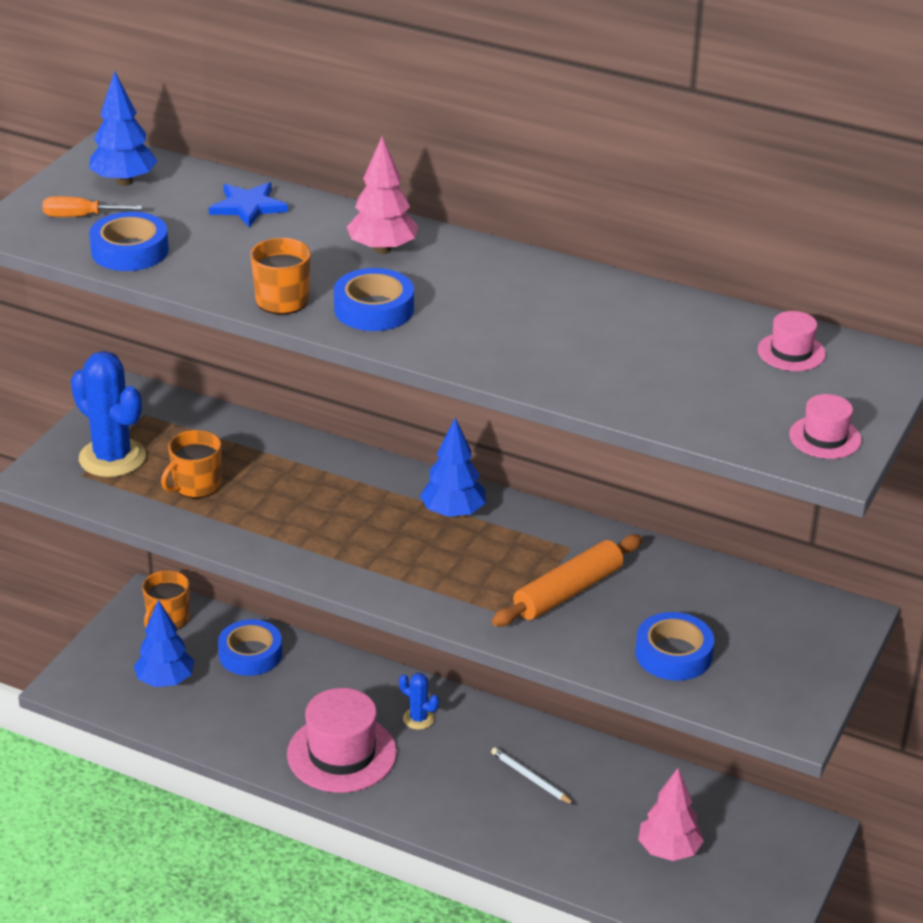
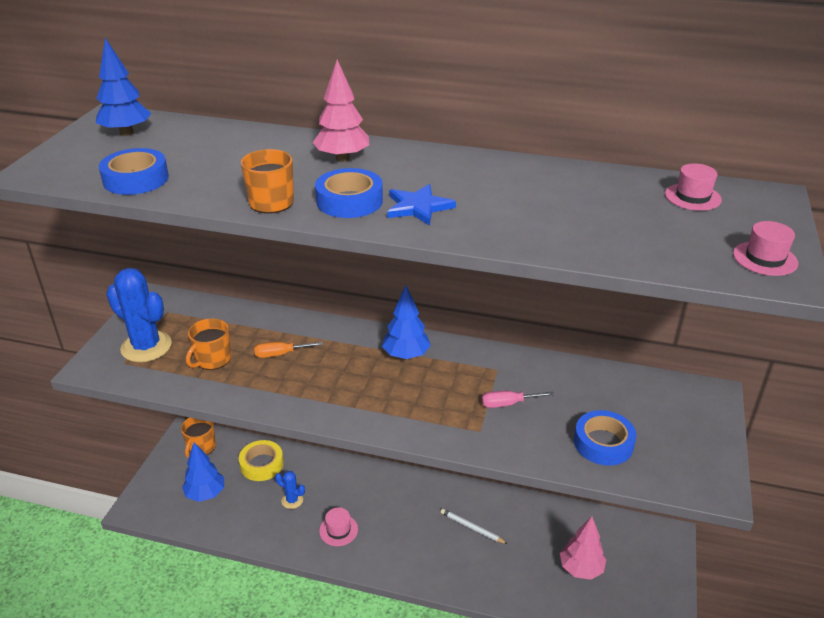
camera: 10 degrees left, 0 degrees up
orange screwdriver [42,196,142,217] -> orange screwdriver moved to [254,342,323,358]
blue star [209,182,288,228] -> blue star moved to [387,184,456,226]
blue tape [218,619,282,676] -> yellow tape [239,440,284,481]
pink hat [287,688,397,793] -> pink hat [319,507,358,546], size x0.50
blue cactus [399,673,439,730] -> blue cactus moved to [275,471,305,509]
orange rolling pin [492,534,643,627] -> pink screwdriver [482,391,554,408]

